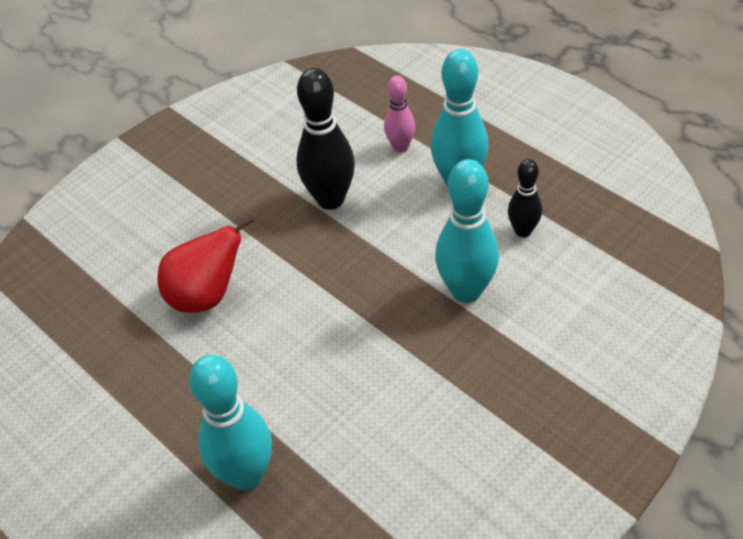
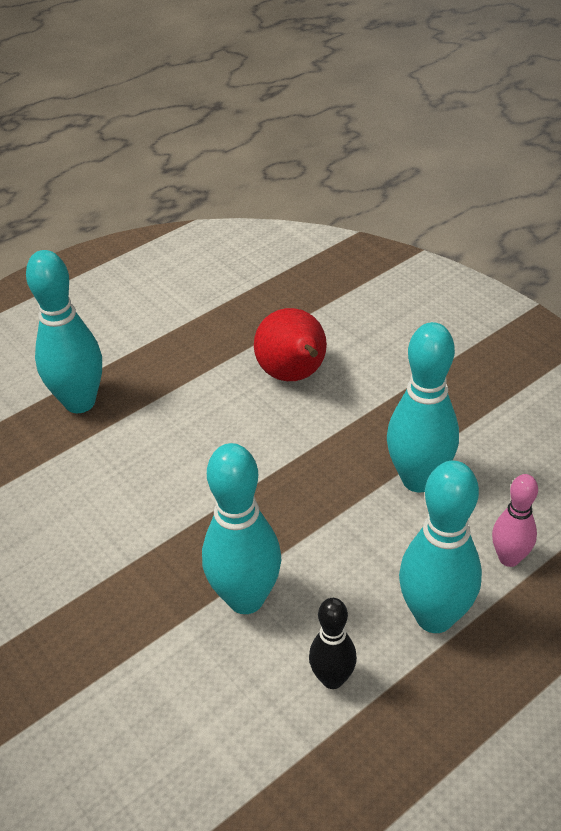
camera: 95 degrees right, 5 degrees down
black bowling pin [297,68,355,210] -> turquoise bowling pin [387,322,459,493]

